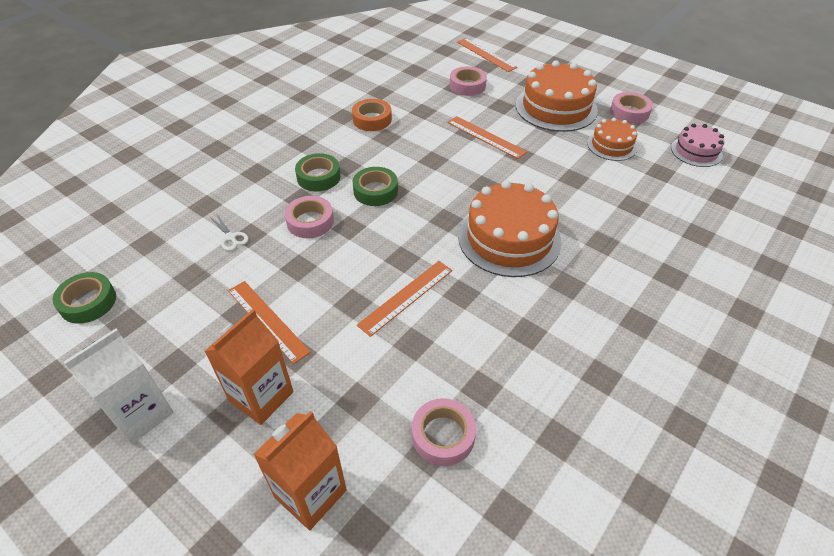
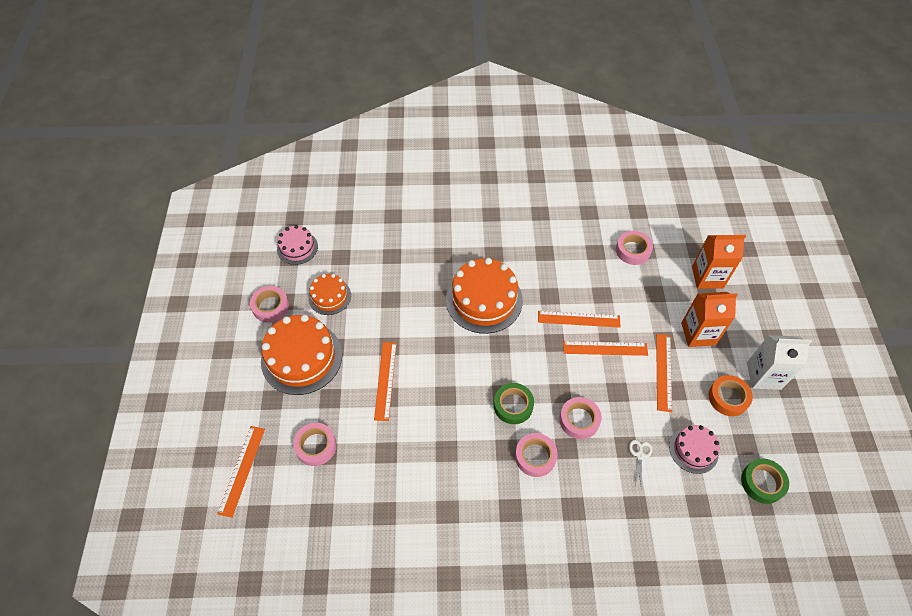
camera: 130 degrees left, 10 degrees up
green tape [295,153,340,191] -> pink tape [515,433,558,477]
orange tape [352,99,392,131] -> orange tape moved to [708,375,753,416]
none -> orange ruler [563,341,648,356]
none -> pink cake [669,425,720,474]

